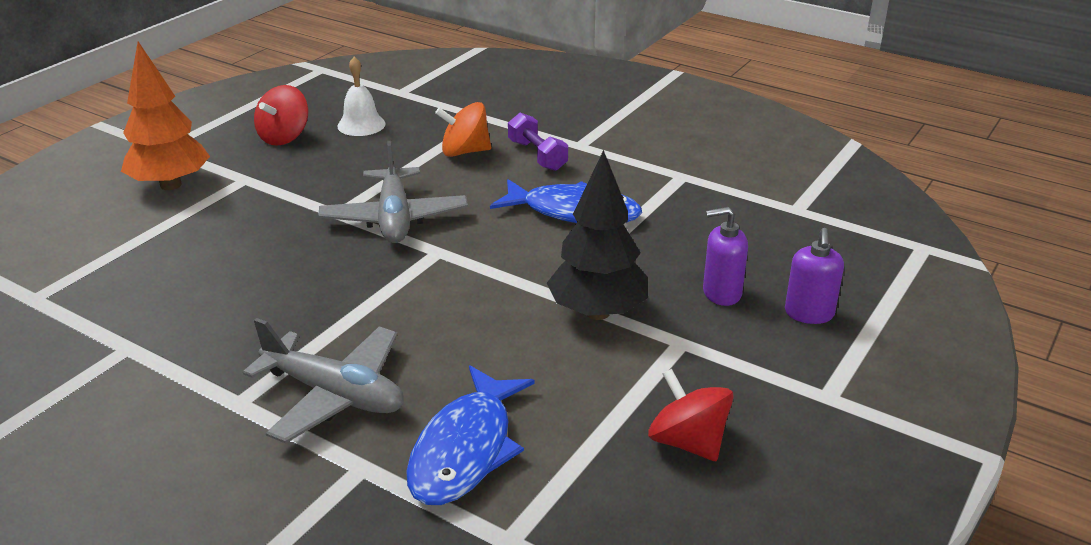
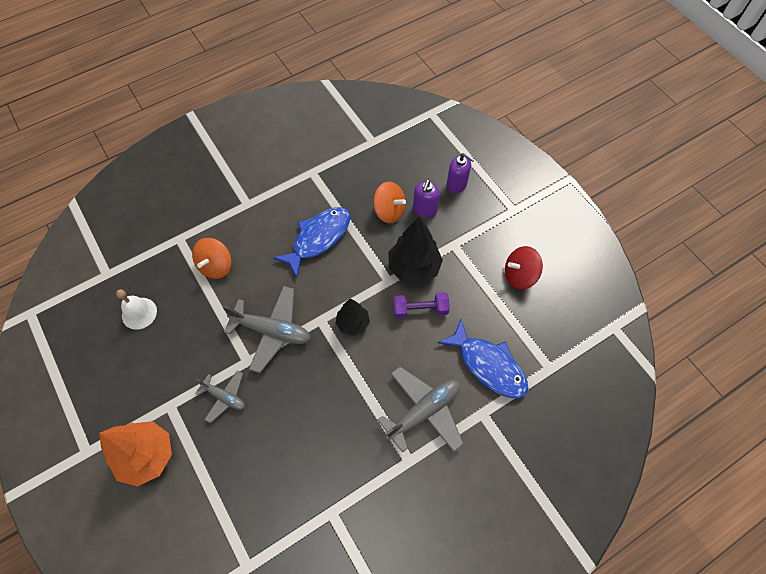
camera: 65 degrees left, 30 degrees up
red spinning top [254,85,308,146] -> none
purple dumbbell [508,113,568,171] -> purple dumbbell moved to [393,292,450,319]
none -> grey plane [195,370,245,423]
none -> black tree [336,299,370,336]
none -> orange spinning top [373,182,406,223]

